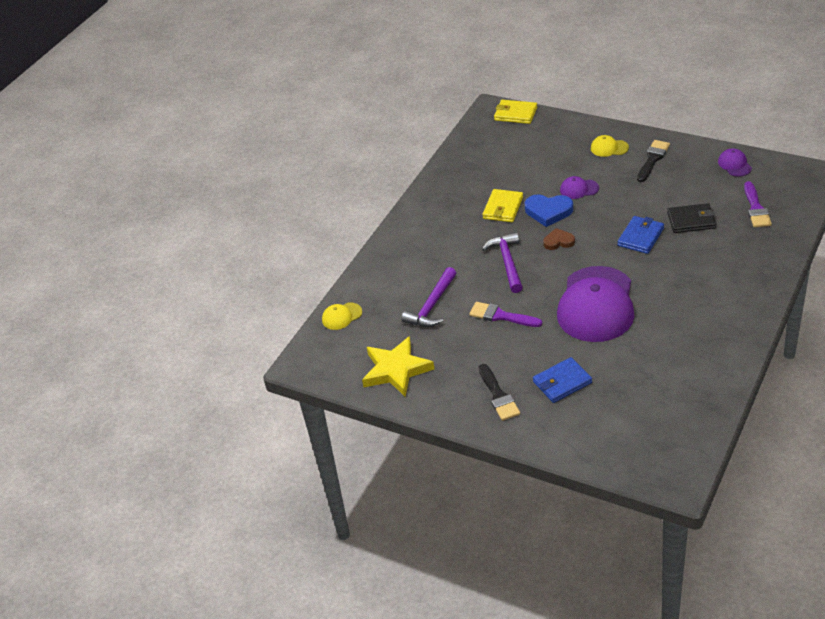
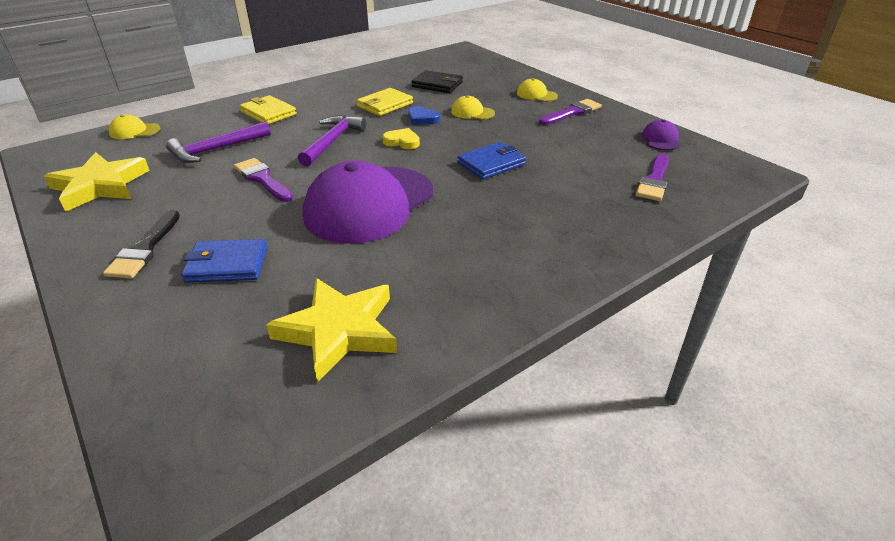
camera: 20 degrees right, 5 degrees down
yellow wallet [494,100,537,124] -> yellow wallet moved to [240,95,297,124]
blue heart [525,195,573,227] -> blue heart [408,106,440,125], size x0.63
brown heart [543,228,575,250] -> yellow heart [382,128,420,149]
purple cap [560,176,599,199] -> yellow cap [451,95,495,120]
black brush [637,140,670,182] -> purple brush [539,99,602,125]
black wallet [667,203,716,233] -> black wallet moved to [411,70,463,93]
none -> yellow star [266,278,397,383]

